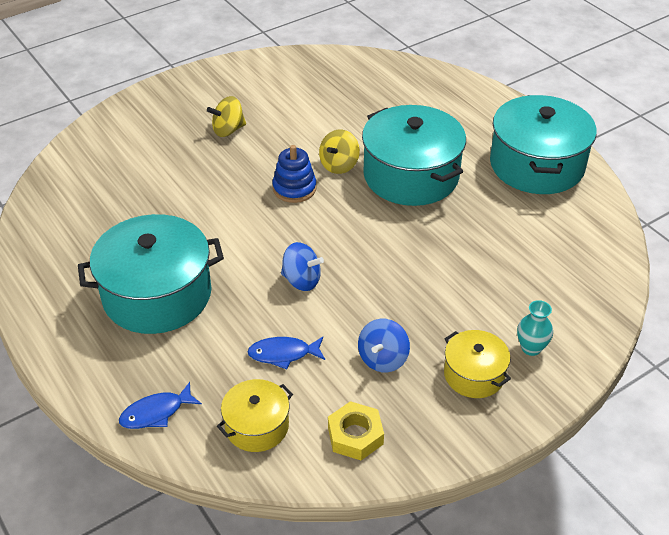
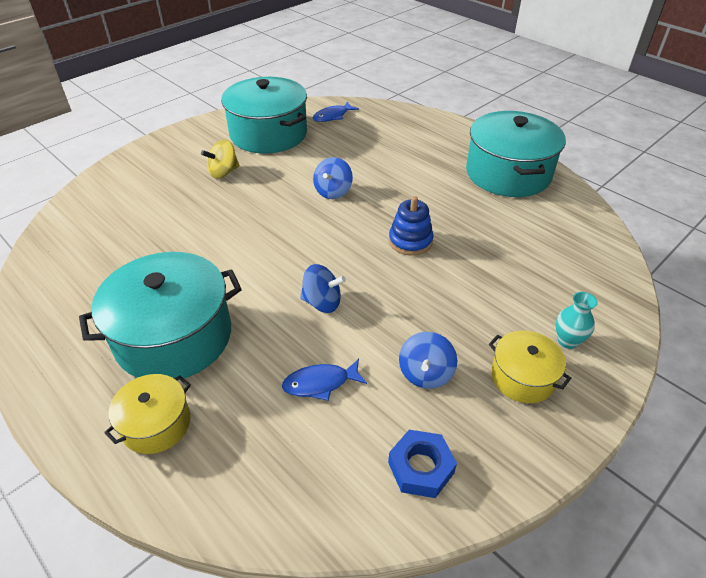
camera: 10 degrees left, 0 degrees up
blue fish [119,382,202,429] -> blue fish moved to [313,101,359,122]
yellow pot [217,379,293,452] -> yellow pot moved to [104,374,191,454]
blue stacking toy [272,145,317,203] -> blue stacking toy moved to [389,196,434,256]
yellow spinning top [319,130,360,174] -> blue spinning top [313,157,353,199]
yellow nut [328,401,384,460] -> blue nut [388,430,457,498]
turquoise pot [362,105,466,206] -> turquoise pot moved to [221,77,307,154]

